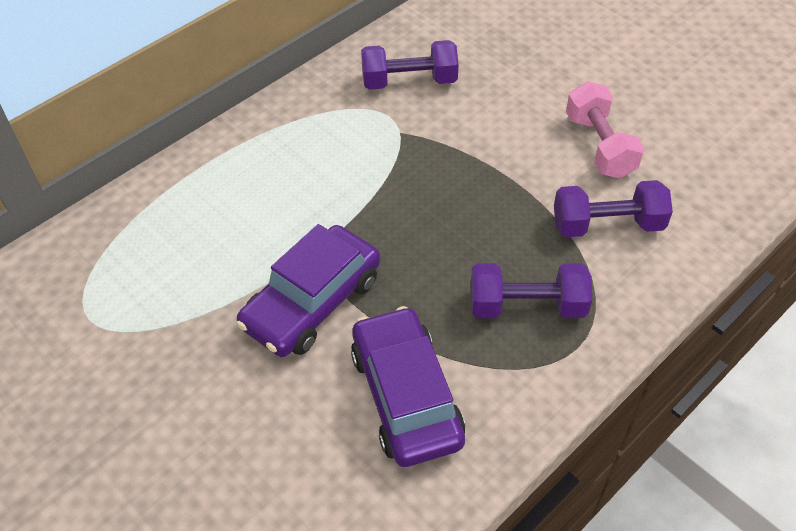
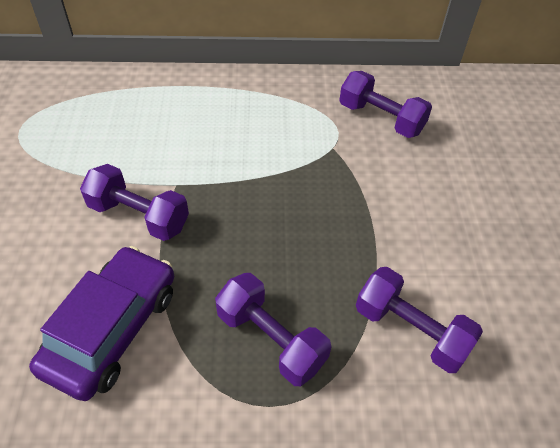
camera: 40 degrees right, 0 degrees up
purple car [236,224,380,357] -> purple dumbbell [80,164,189,241]
pink dumbbell [566,81,644,178] -> none

